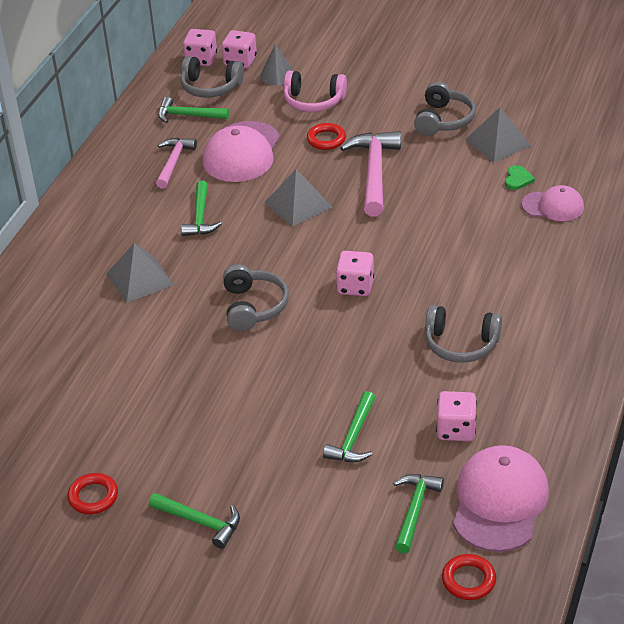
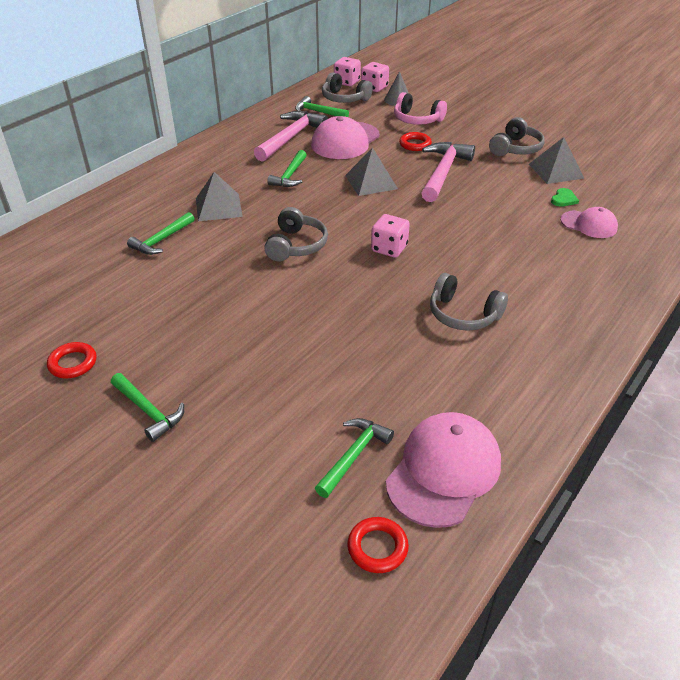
camera: 15 degrees right, 0 degrees up
pink hammer [156,138,197,189] -> pink hammer [254,111,328,162], size x1.60
green hammer [323,391,376,462] -> green hammer moved to [127,212,195,255]
pink dice [436,391,477,441] -> none

